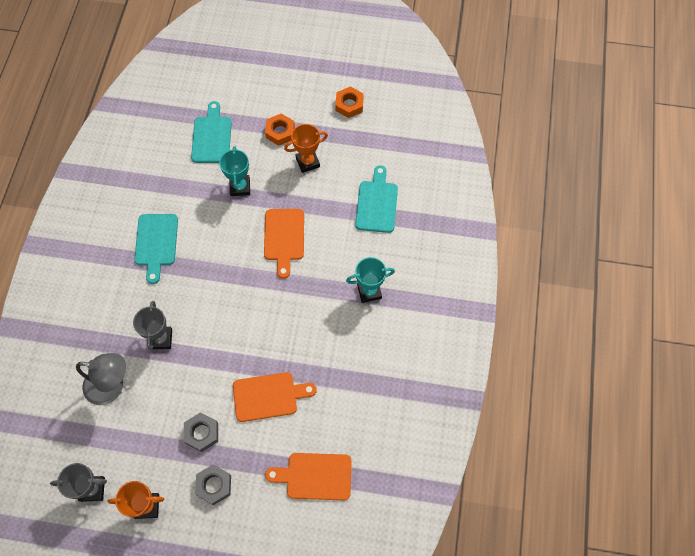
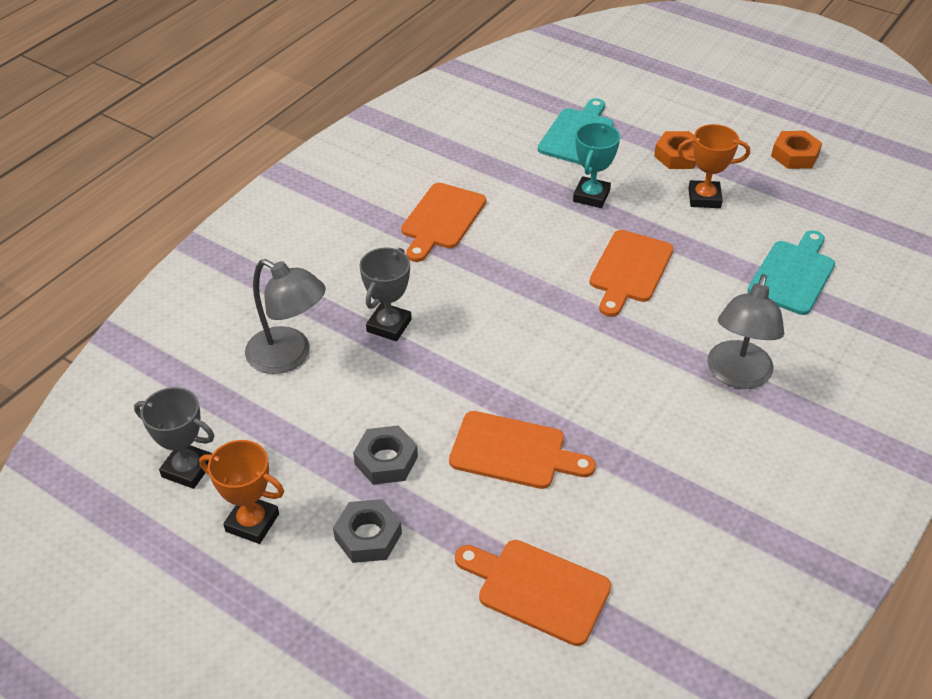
camera: 25 degrees right, 20 degrees down
turquoise cutting board [134,214,178,284] -> orange cutting board [401,183,486,262]
turquoise trophy [346,257,395,303] -> grey lamp [707,274,784,389]

